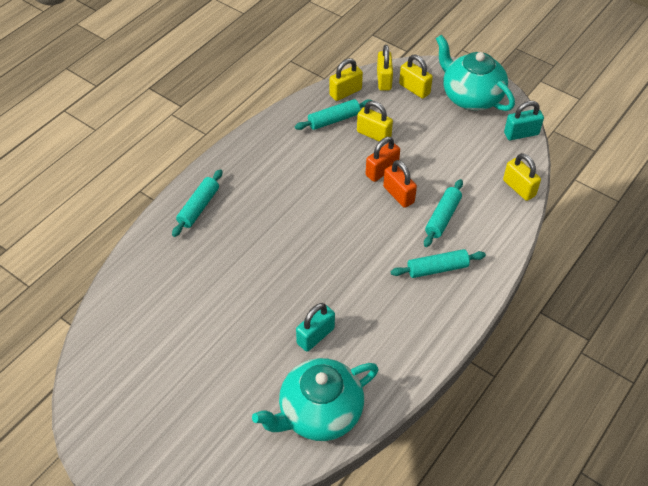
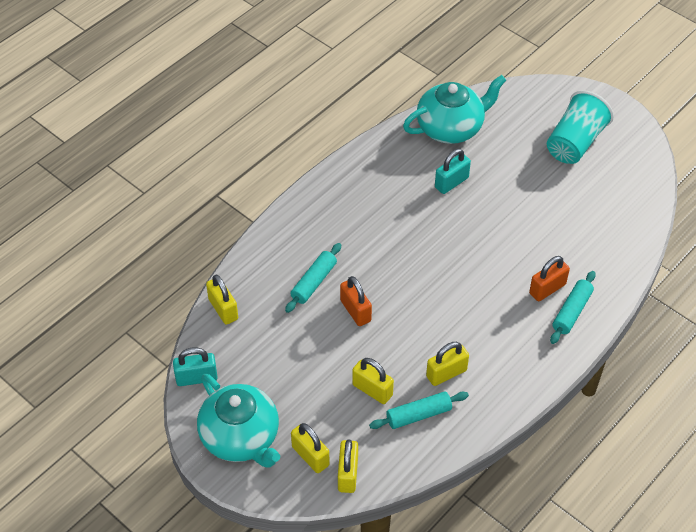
camera: 175 degrees left, 0 degrees up
yellow padlock [329,58,363,101] -> yellow padlock moved to [426,342,469,386]
orange padlock [366,137,400,182] -> orange padlock moved to [529,256,570,301]
turquoise rolling pin [391,249,486,278] -> none
none -> turquoise cup [547,90,614,164]

